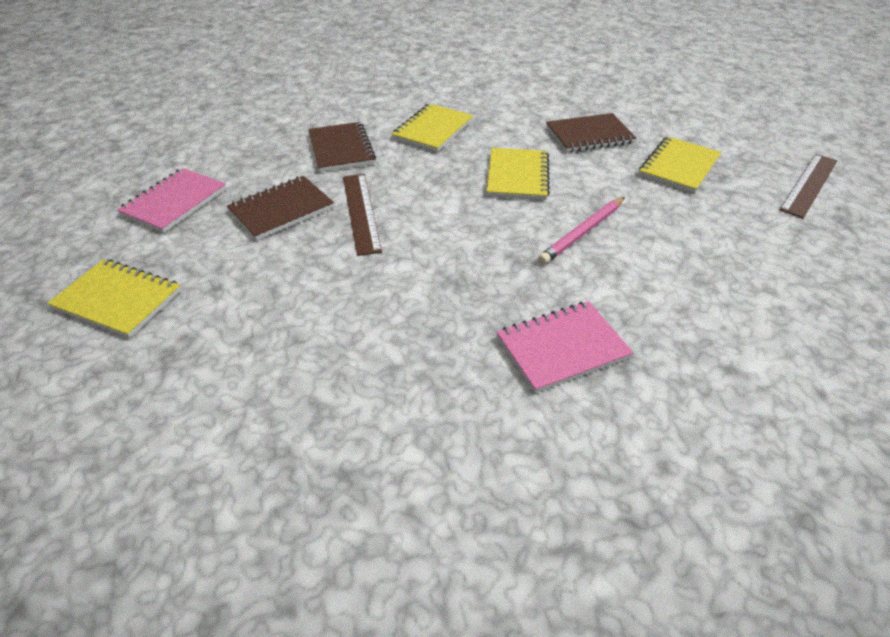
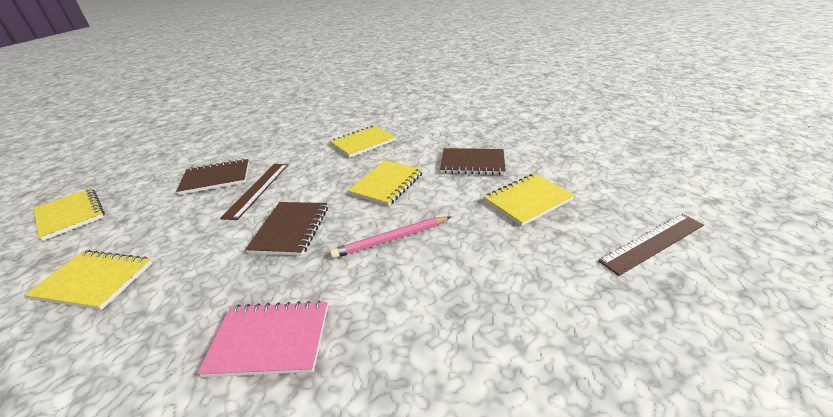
camera: 25 degrees right, 10 degrees down
pink notebook [117,168,227,233] -> none
brown notebook [308,122,376,172] -> brown notebook moved to [245,202,328,256]
none -> yellow notebook [25,250,152,310]

